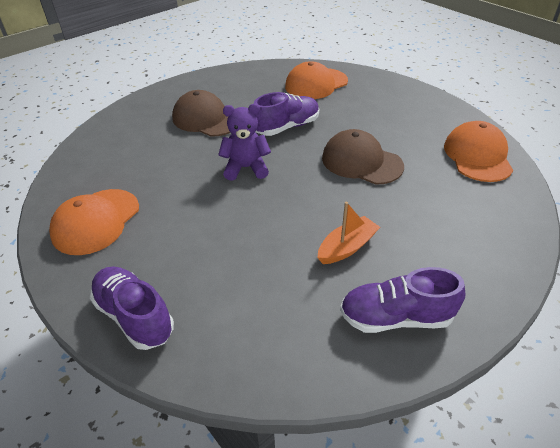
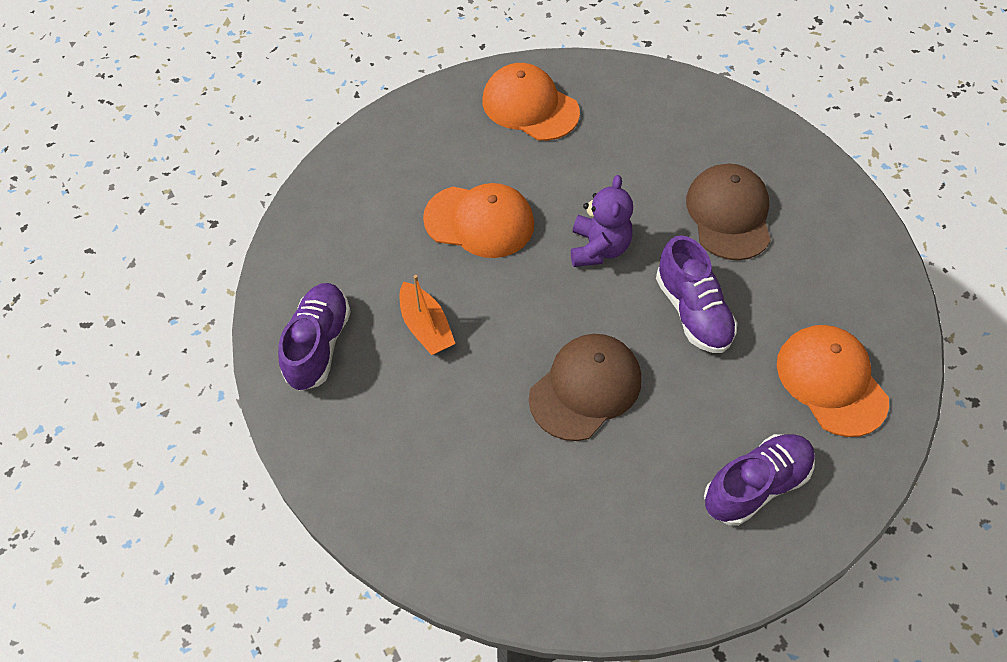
camera: 100 degrees right, 15 degrees up
purple shoe [90,267,174,350] -> purple shoe moved to [704,434,815,526]
brown cap [172,90,231,137] -> brown cap turned 45 degrees counterclockwise [686,164,771,260]
orange cap [444,121,513,182] -> orange cap moved to [423,183,534,258]

